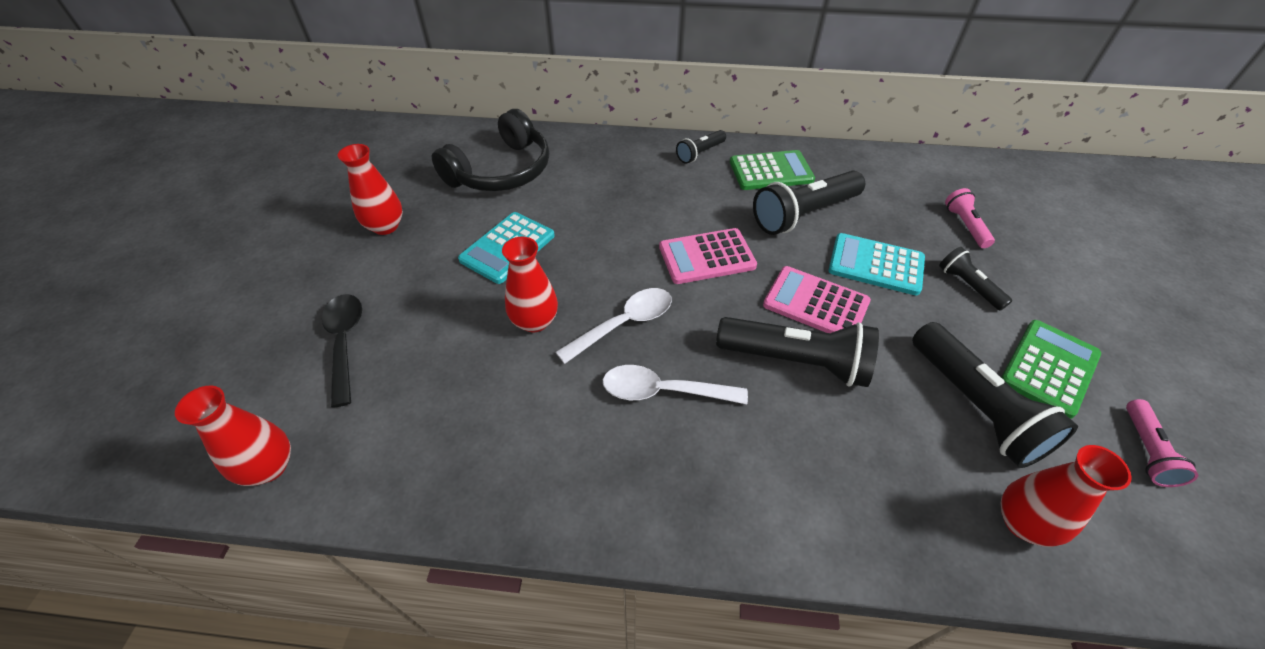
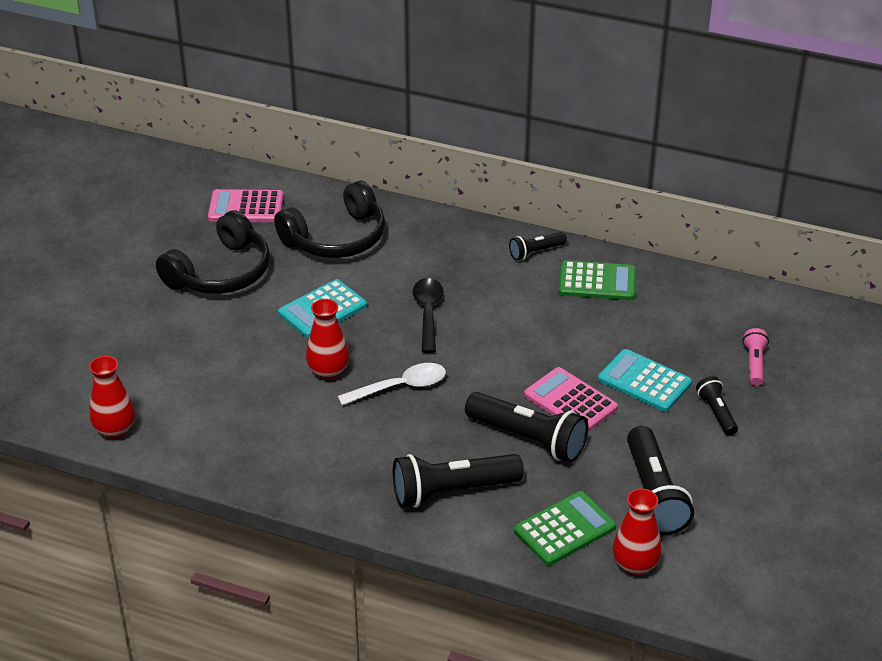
camera: 15 degrees right, 10 degrees down
black spoon [322,294,362,407] -> black spoon moved to [413,278,444,353]
red vase [338,144,403,235] -> black headphones [156,210,270,294]
white spoon [603,365,748,404] -> none
pink calculator [659,228,757,284] -> pink calculator moved to [208,189,284,222]
black flashlight [753,171,865,235] -> black flashlight moved to [393,454,524,508]
green calculator [1001,320,1101,419] -> green calculator moved to [514,491,616,565]
pink flashlight [1126,399,1198,487] -> none

